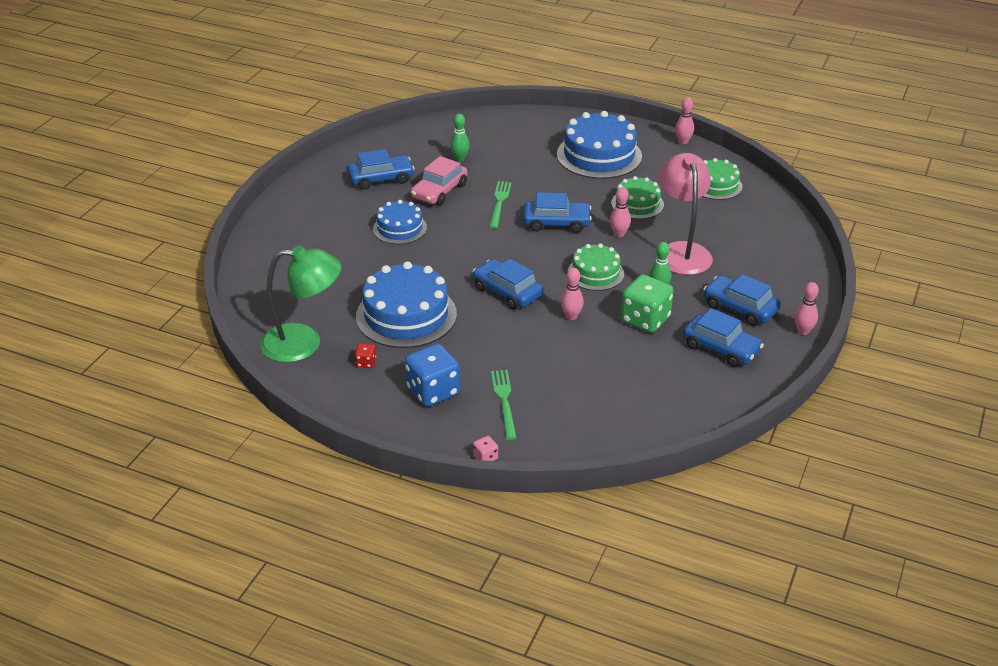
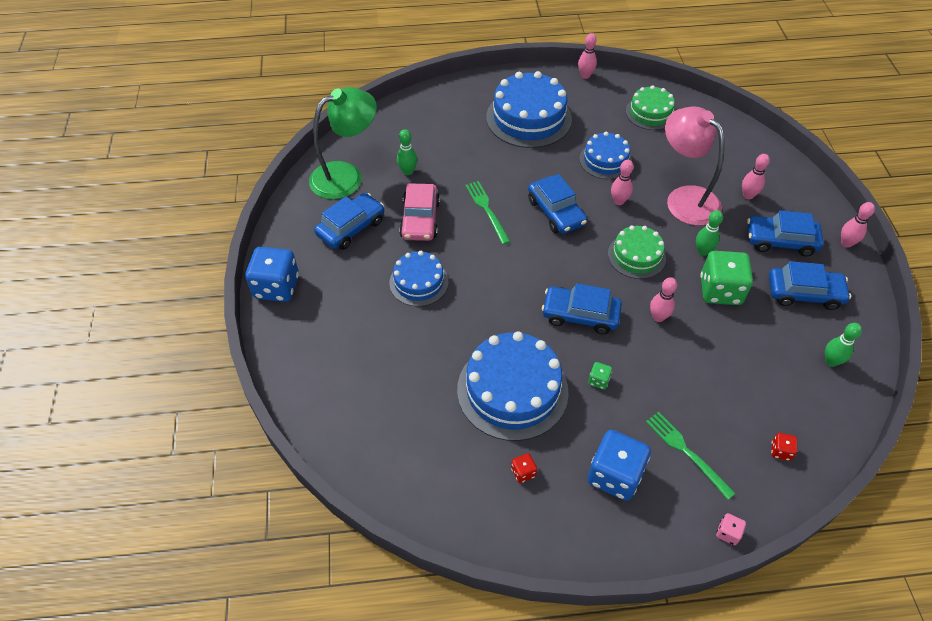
camera: 30 degrees left, 15 degrees up
green lamp [260,245,341,363] -> green lamp moved to [309,87,377,199]
blue car [523,192,592,233] -> blue car turned 90 degrees clockwise [528,174,587,234]
green cake [611,176,664,219] -> blue cake [579,132,632,179]
none -> blue dice [245,247,299,302]
none -> green dice [588,362,612,389]
none -> pink bowling pin [742,154,770,199]
none -> red dice [771,433,797,461]
none -> green bowling pin [825,323,862,367]

